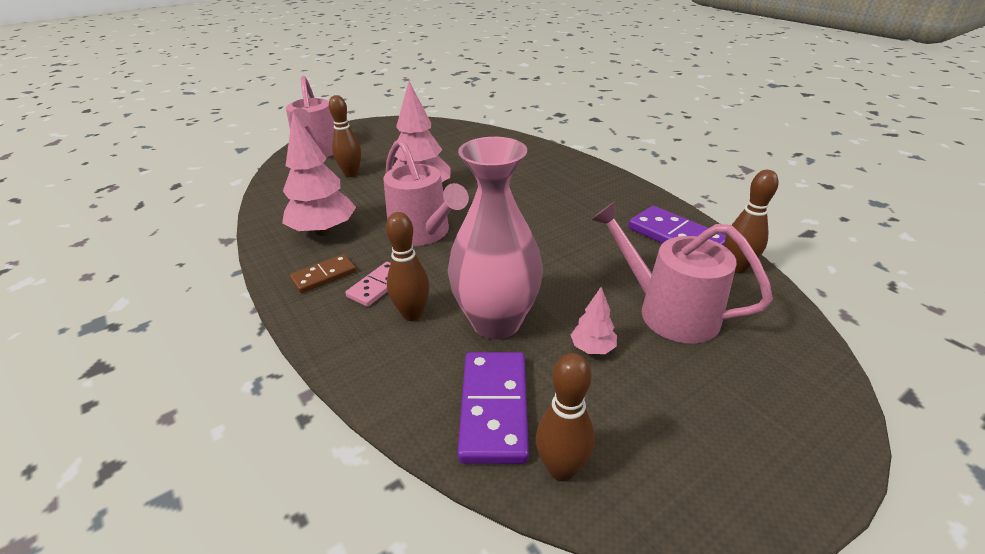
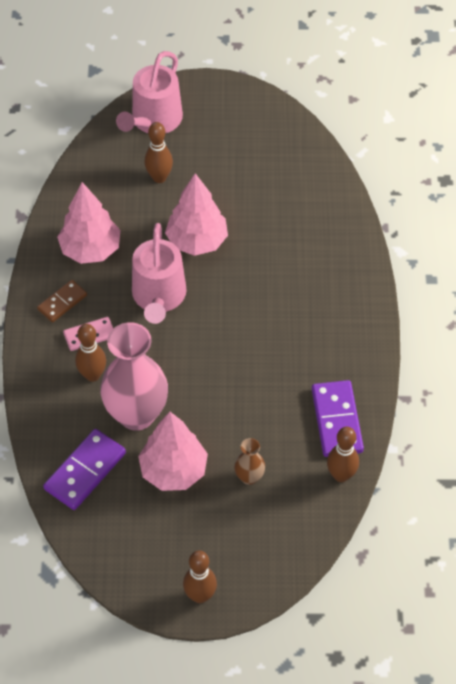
camera: 35 degrees right, 20 degrees up
brown domino [290,254,356,293] -> brown domino turned 45 degrees counterclockwise [37,280,87,322]
brown bowling pin [536,353,595,481] -> brown bowling pin moved to [183,550,217,603]
pink tree [571,287,617,354] -> pink tree [138,412,208,491], size x2.08
pink watering can [591,202,773,344] -> brown vase [234,438,265,485]

